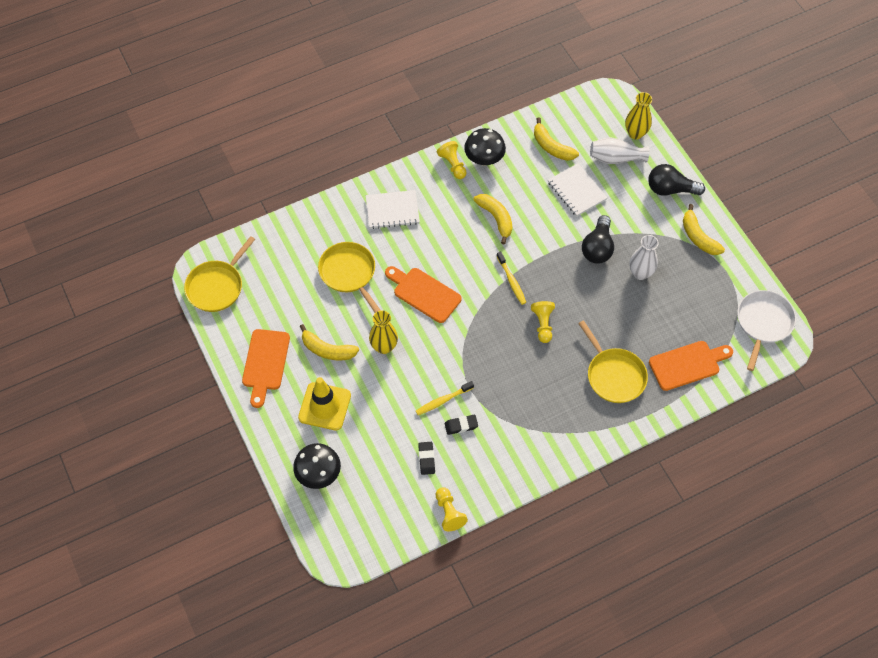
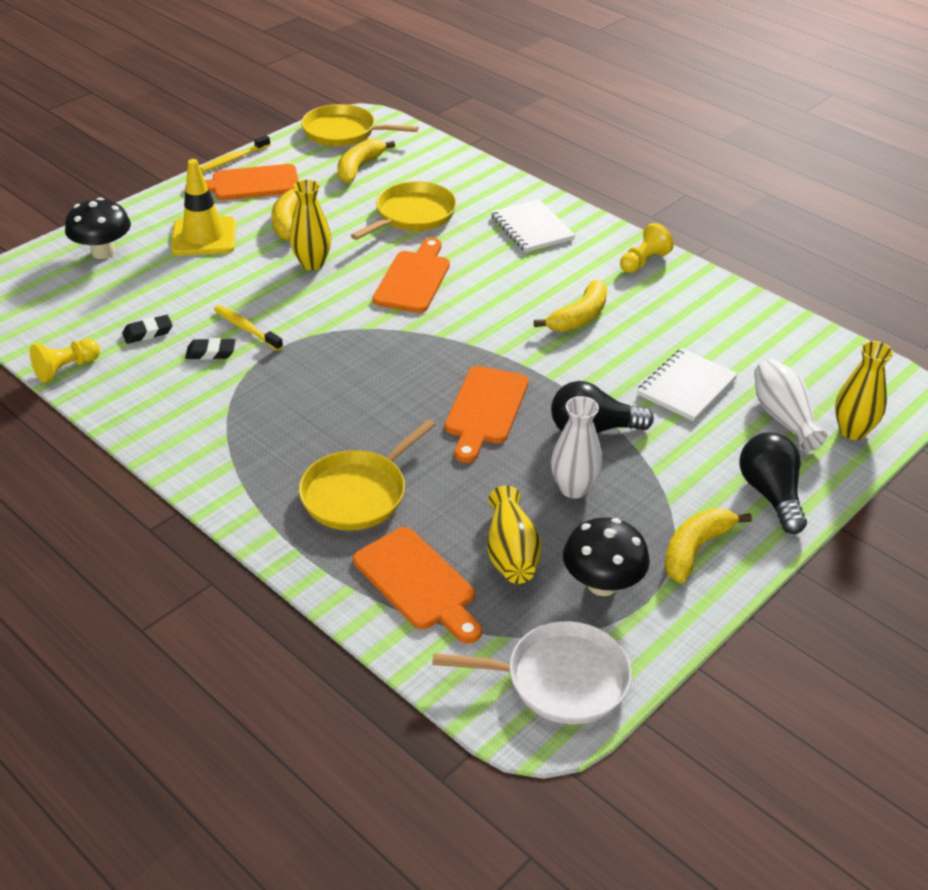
camera: 70 degrees right, 20 degrees down
black eraser [445,415,478,435] -> black eraser turned 60 degrees counterclockwise [185,338,235,360]
black mushroom [464,128,506,166] -> black mushroom moved to [563,517,650,596]
yellow toothbrush [497,251,526,305] -> yellow toothbrush moved to [200,135,270,172]
yellow pawn [531,301,555,343] -> none
yellow banana [534,117,579,161] -> yellow banana moved to [337,138,395,183]
none -> orange cutting board [445,366,529,463]
none -> yellow vase [487,485,542,584]

